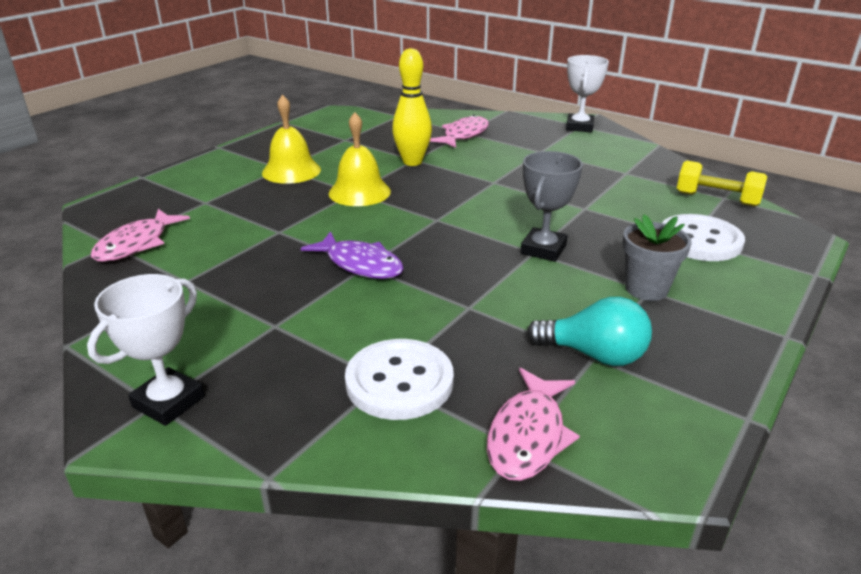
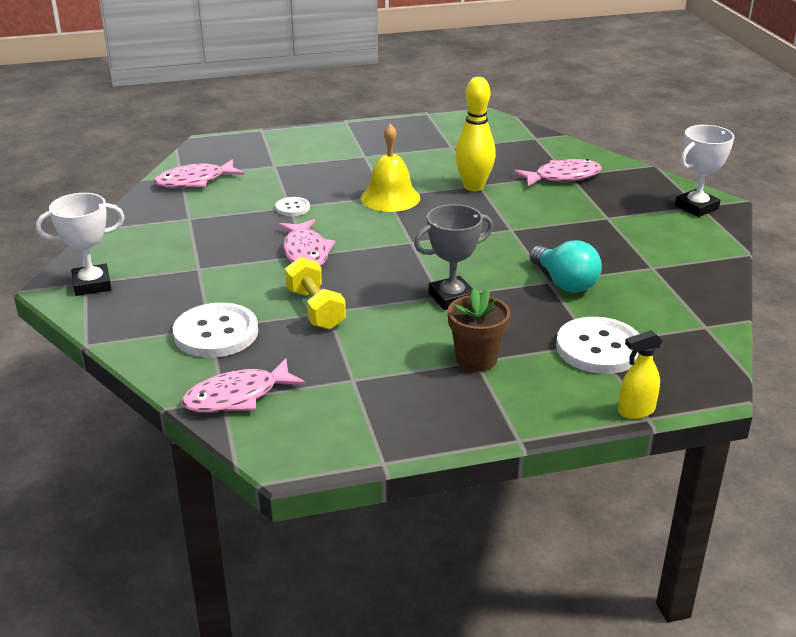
camera: 40 degrees right, 0 degrees up
yellow bell [262,94,321,184] -> none
purple fish [301,231,404,279] -> pink fish [278,219,335,266]
turquoise light bulb [526,297,652,366] -> turquoise light bulb moved to [529,240,602,293]
grey flower pot [622,214,691,301] -> brown flower pot [448,288,510,372]
yellow dumbbell [677,161,767,207] -> yellow dumbbell moved to [285,257,346,330]
none -> white button [275,197,310,216]
none -> yellow spray bottle [618,330,663,419]

